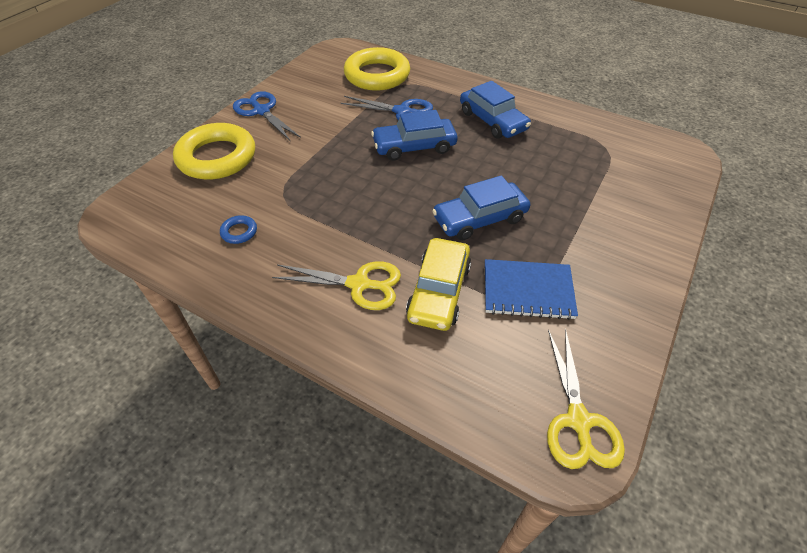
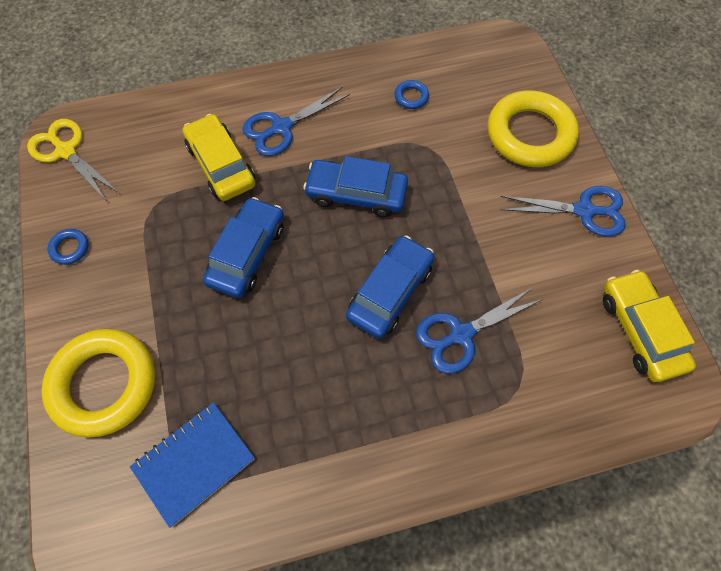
camera: 135 degrees right, 15 degrees up
yellow scissors [272,261,401,310] -> blue scissors [242,87,350,156]
yellow ring [344,47,410,91] -> yellow ring moved to [41,329,155,438]
blue car [460,81,531,139] -> blue car moved to [303,156,408,217]
blue notebook [485,259,578,320] -> blue notebook moved to [130,402,255,528]
none -> blue ring [48,229,89,265]
none -> yellow car [603,270,696,382]

